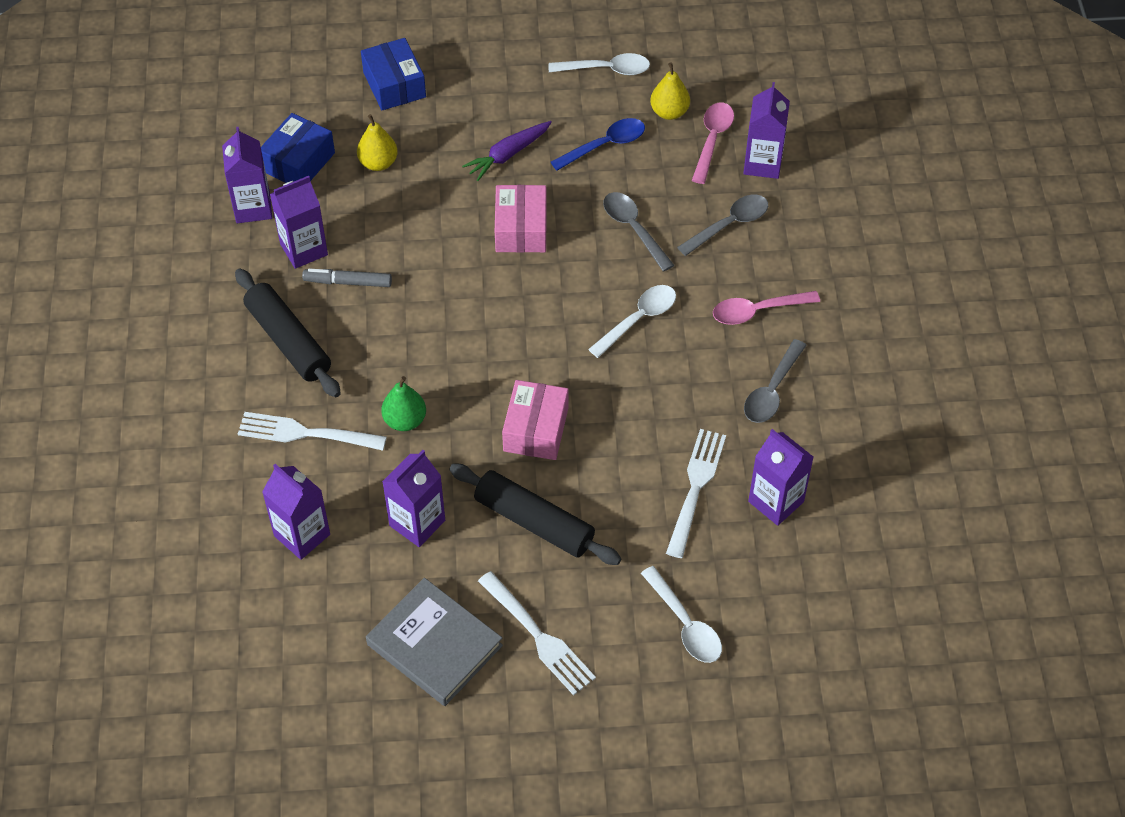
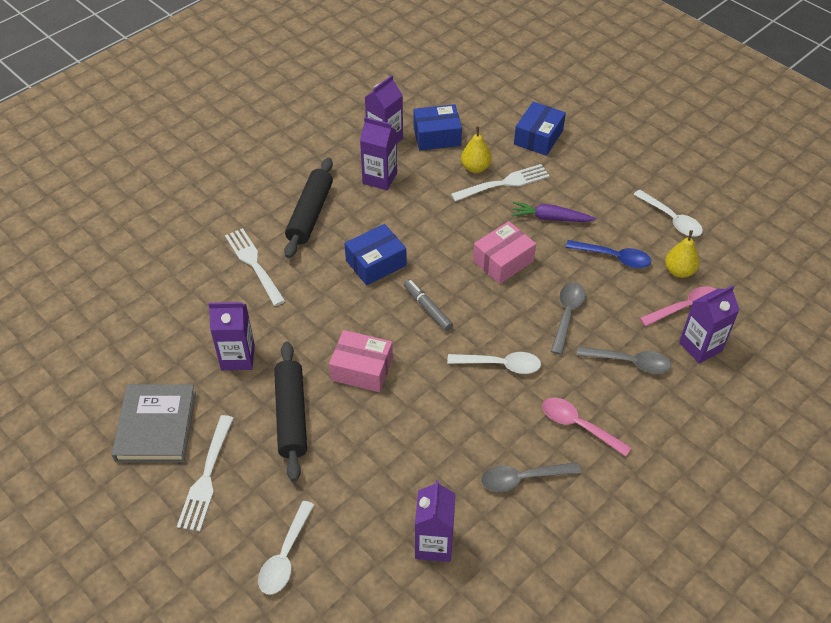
camera: 50 degrees right, 5 degrees down
purple carton [262,464,330,560] -> none
grey marker [302,269,392,287] -> grey marker moved to [404,279,453,331]
green pear [381,376,426,431] -> none
pink box [502,380,568,460] -> pink box turned 45 degrees clockwise [329,330,393,392]
white fork [666,429,726,558] -> white fork moved to [451,164,550,202]
none -> blue box [344,224,407,285]

